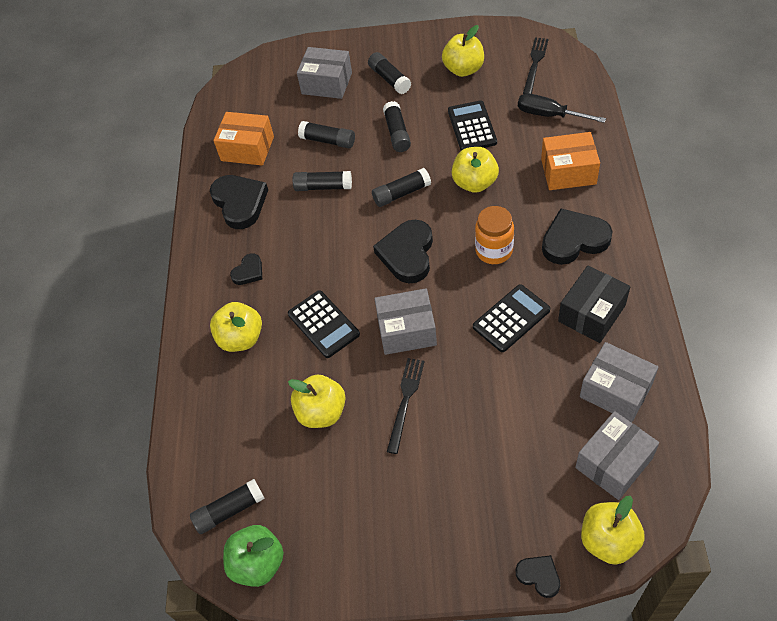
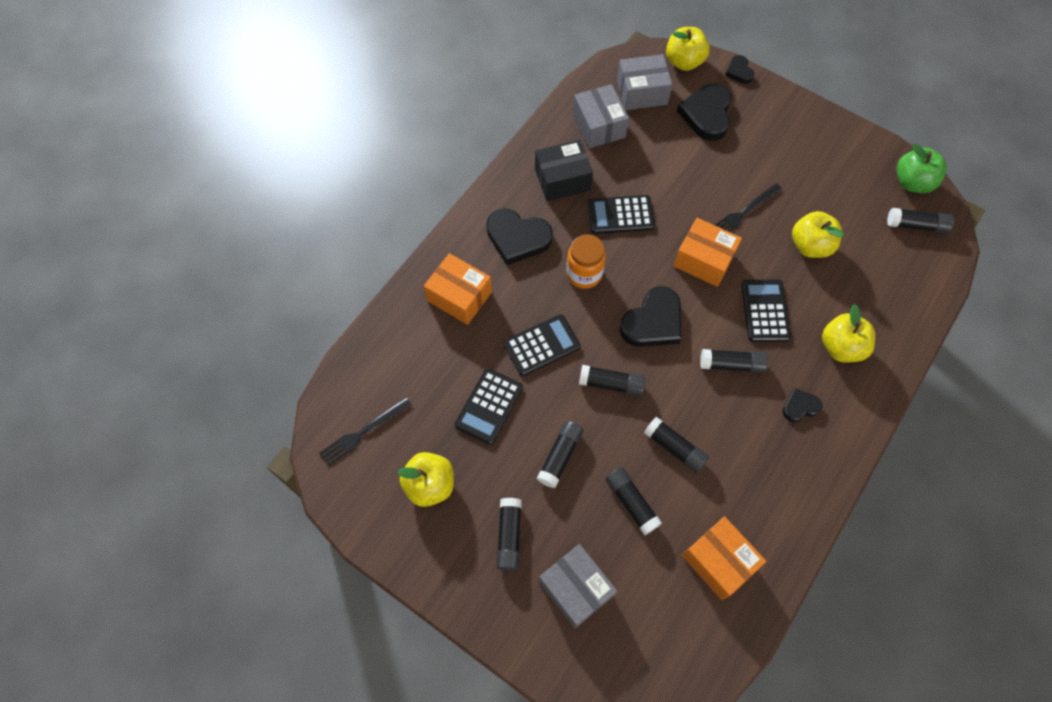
camera: 150 degrees left, 10 degrees up
black heart [210,175,268,229] -> black heart moved to [677,84,731,141]
grey box [374,288,437,355] -> orange box [673,218,742,287]
yellow apple [452,147,499,193] -> black calculator [504,314,581,376]
black screwdriver [518,94,606,123] -> none
none -> black glue stick [700,349,768,373]

